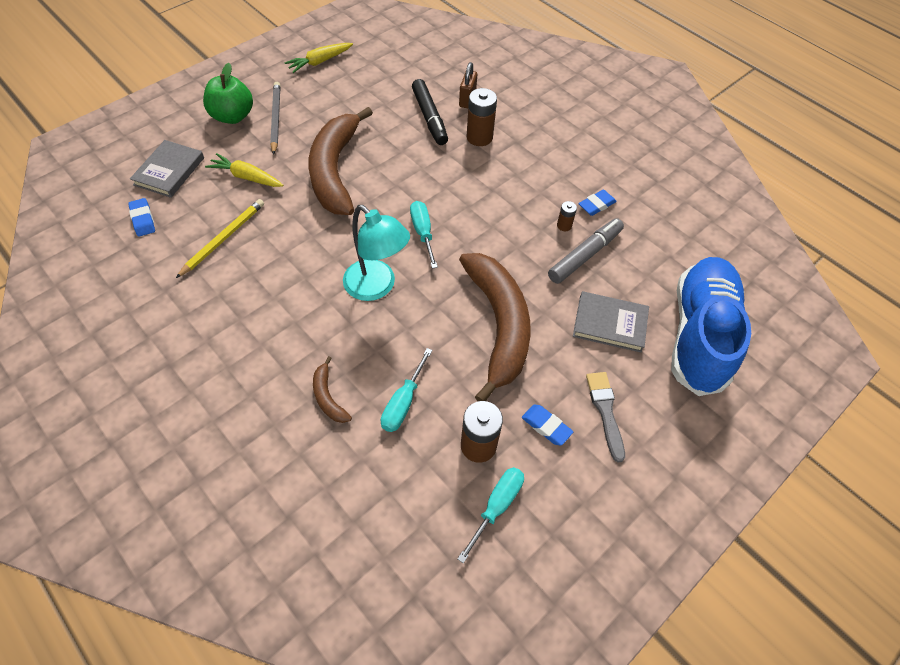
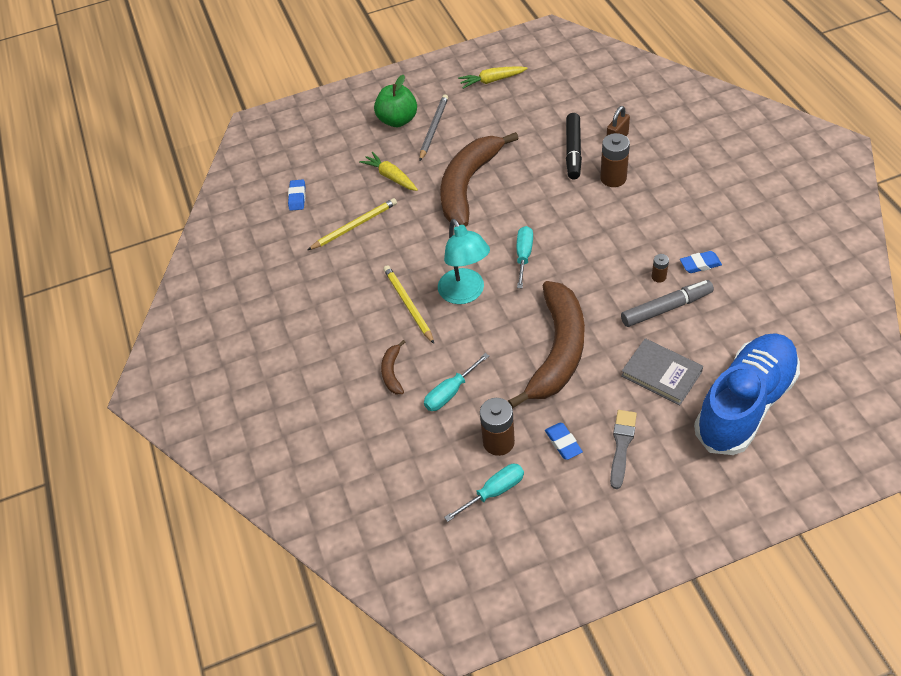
camera: 30 degrees right, 5 degrees down
grey book [130,140,204,198] -> none
none -> yellow pencil [383,265,434,344]

